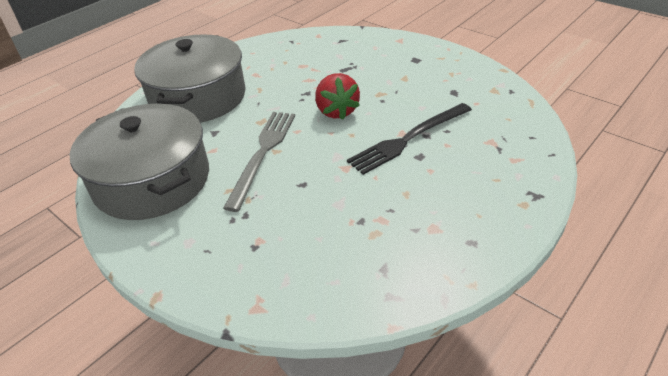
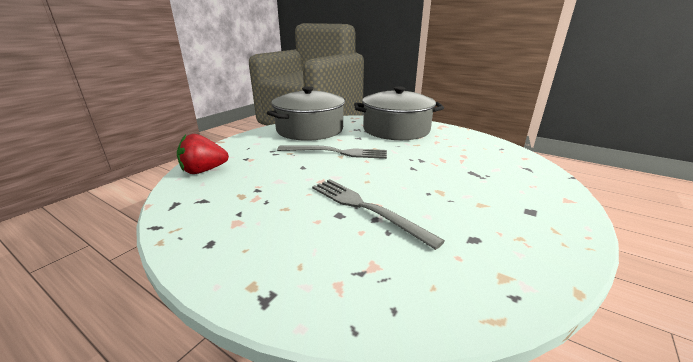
camera: 80 degrees right, 15 degrees down
red strawberry [315,73,360,120] -> red strawberry moved to [177,134,229,174]
black fork [347,103,472,175] -> grey fork [312,179,445,250]

